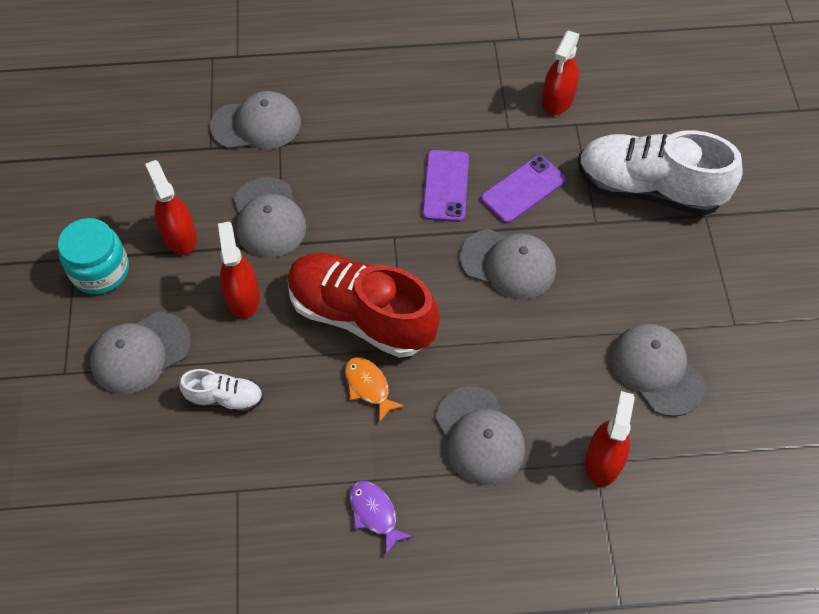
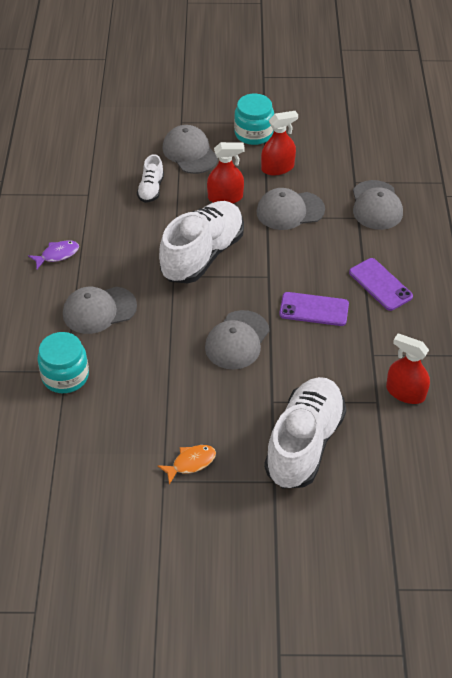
camera: 95 degrees right, 10 degrees down
red shoe [288,253,440,358] -> white shoe [159,201,244,284]
orange fish [345,357,405,423] -> orange fish moved to [157,445,216,485]
purple phone [481,155,566,223] -> purple phone moved to [349,258,413,311]
red spray bottle [585,391,635,487] -> turquoise jar [37,332,89,393]
grey cap [611,324,706,417] -> none

